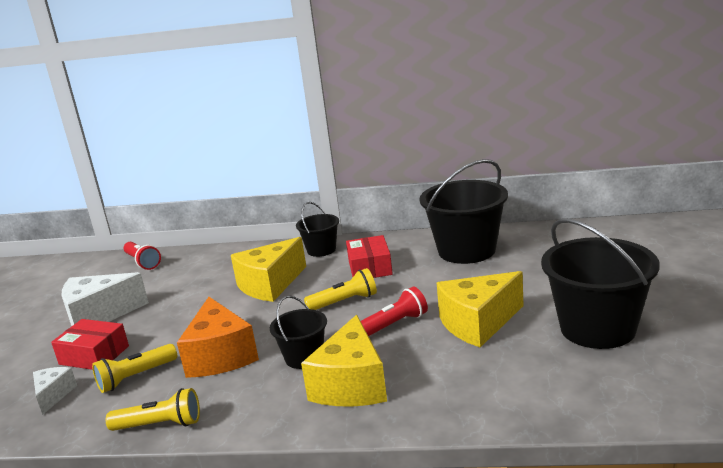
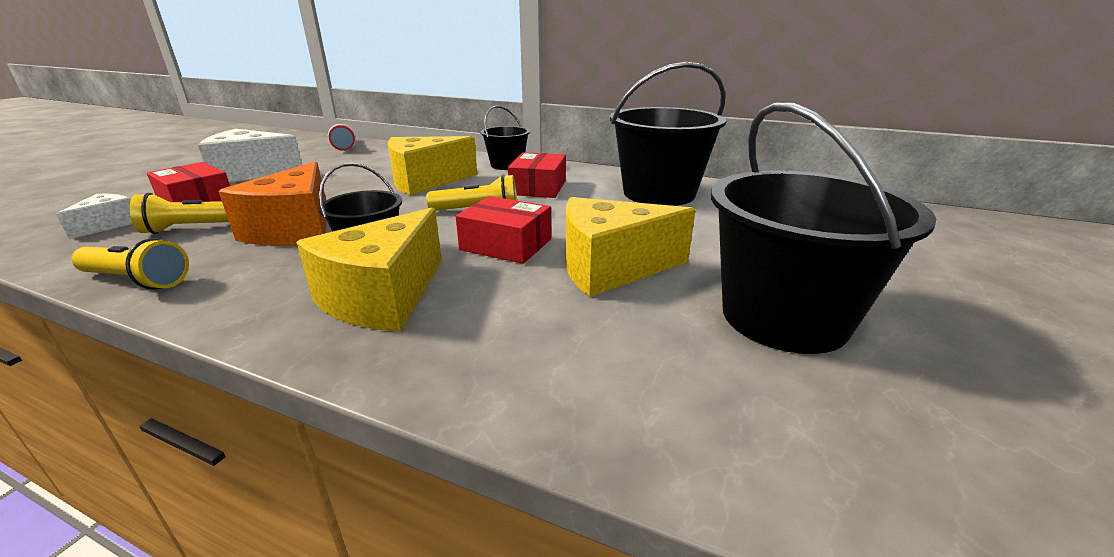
camera: 15 degrees right, 5 degrees up
red flashlight [361,287,428,336] -> red box [456,196,551,264]

